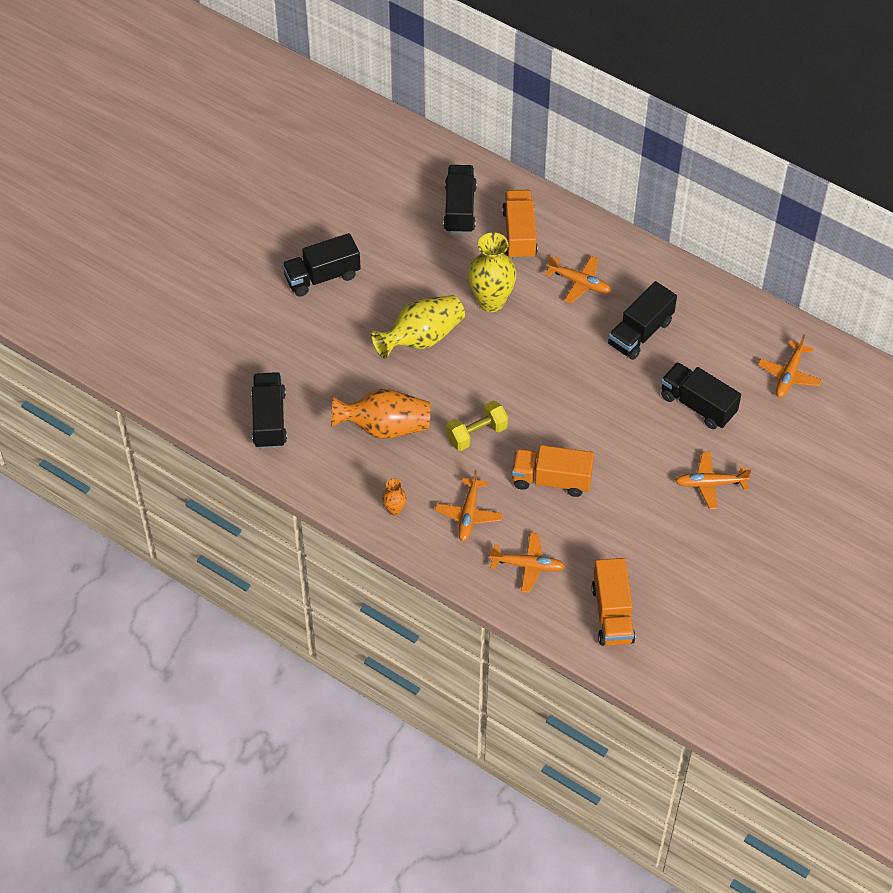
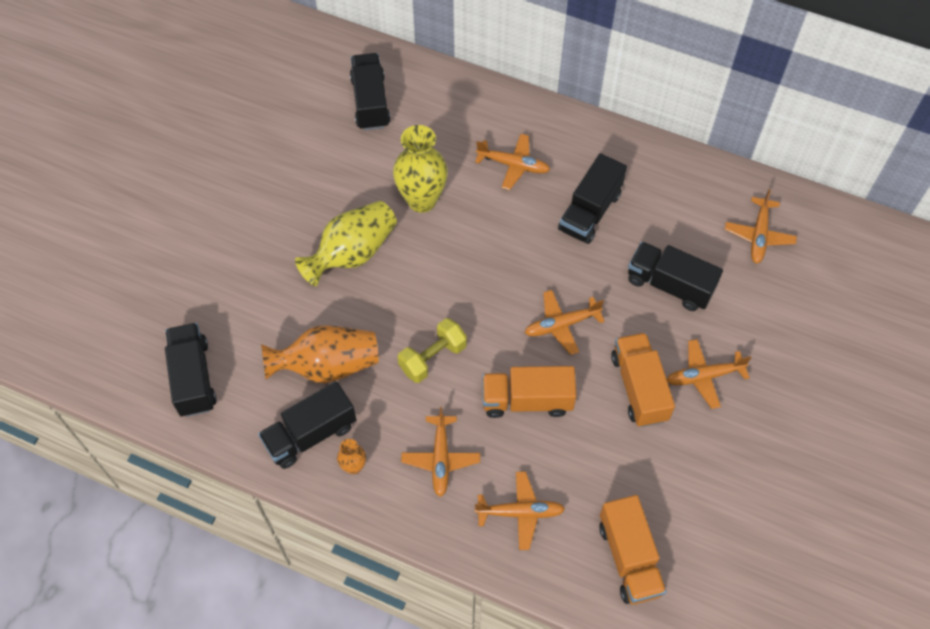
camera: 10 degrees left, 5 degrees up
black truck [282,233,361,297] -> black truck moved to [258,381,357,469]
orange truck [502,190,537,260] -> orange truck moved to [611,332,675,427]
none -> orange plane [525,290,605,355]

